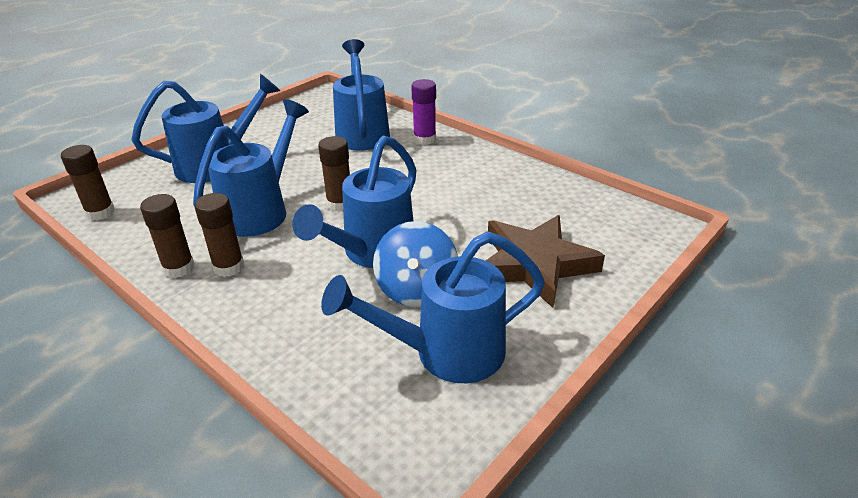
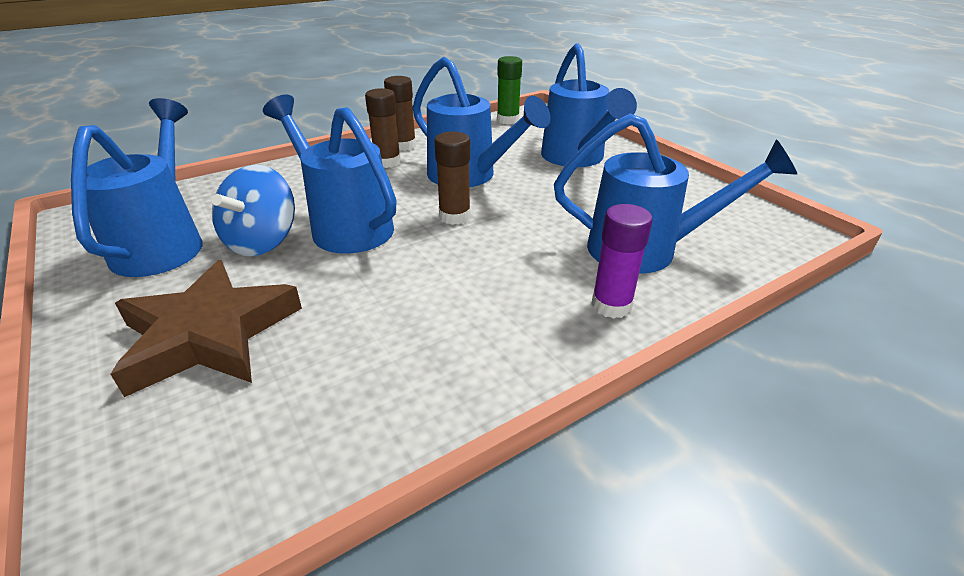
camera: 105 degrees right, 0 degrees up
brown glue stick [61,145,115,220] -> green glue stick [497,56,522,124]
blue spinning top [373,221,458,307] -> blue spinning top turned 90 degrees counterclockwise [212,165,295,256]

